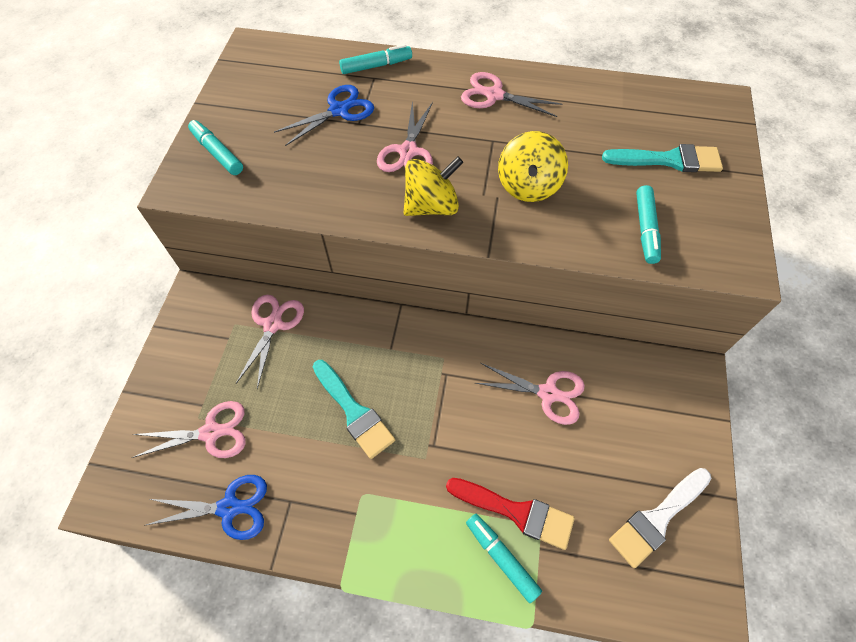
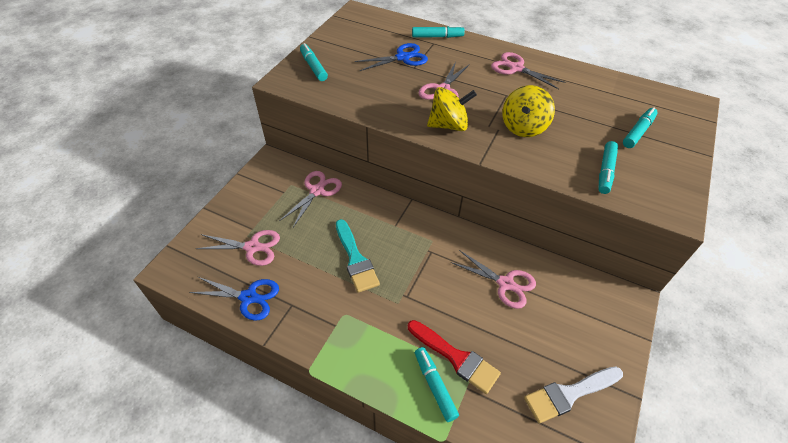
camera: 15 degrees right, 10 degrees down
turquoise brush [602,144,723,172] -> turquoise marker [623,107,658,148]

